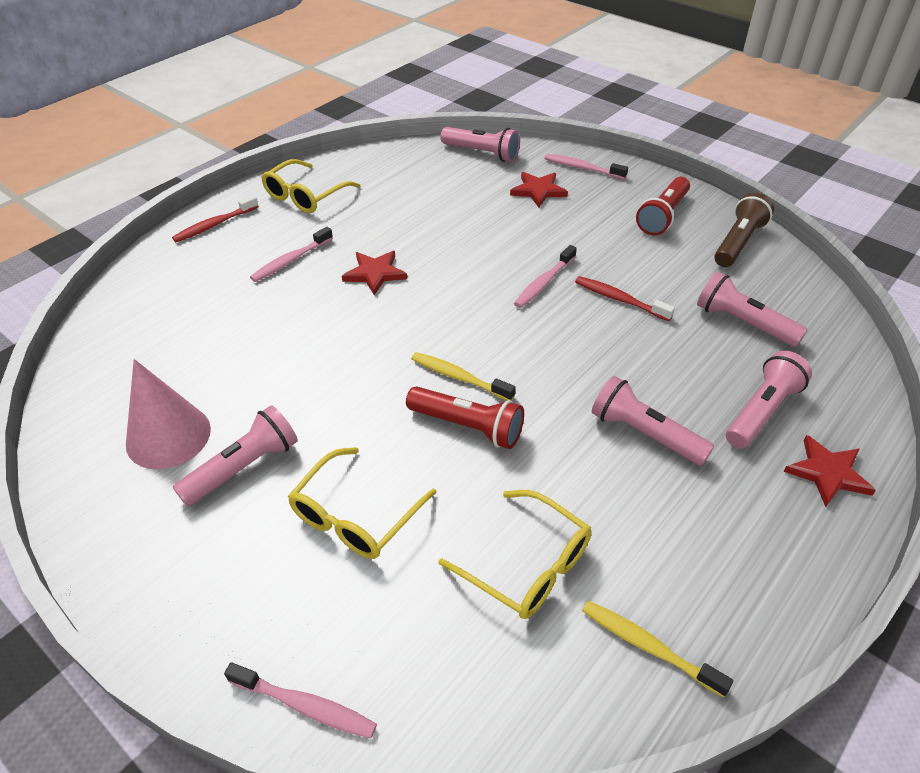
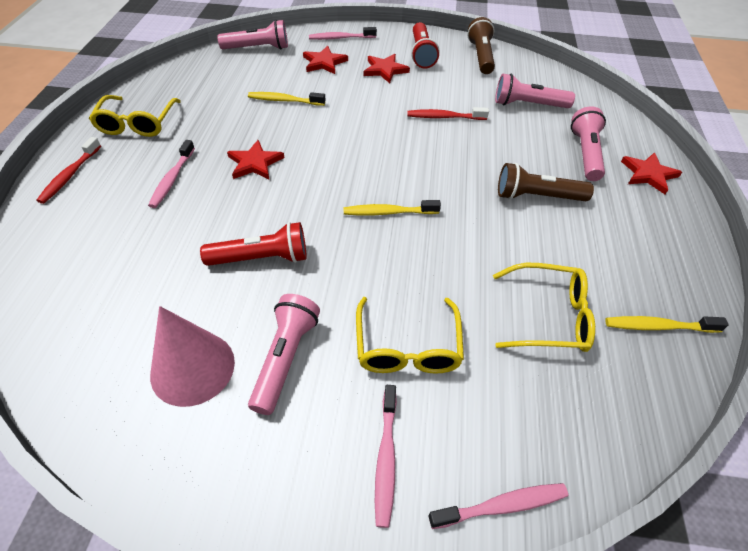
camera: 35 degrees left, 5 degrees up
red flashlight [406,386,524,449] -> red flashlight moved to [200,222,307,266]
pink toothbrush [514,245,577,308] -> pink toothbrush moved to [375,385,397,528]
pink flashlight [592,376,714,466] -> brown flashlight [498,163,594,201]
none -> yellow toothbrush [248,92,325,106]
none -> red star [363,54,410,83]

